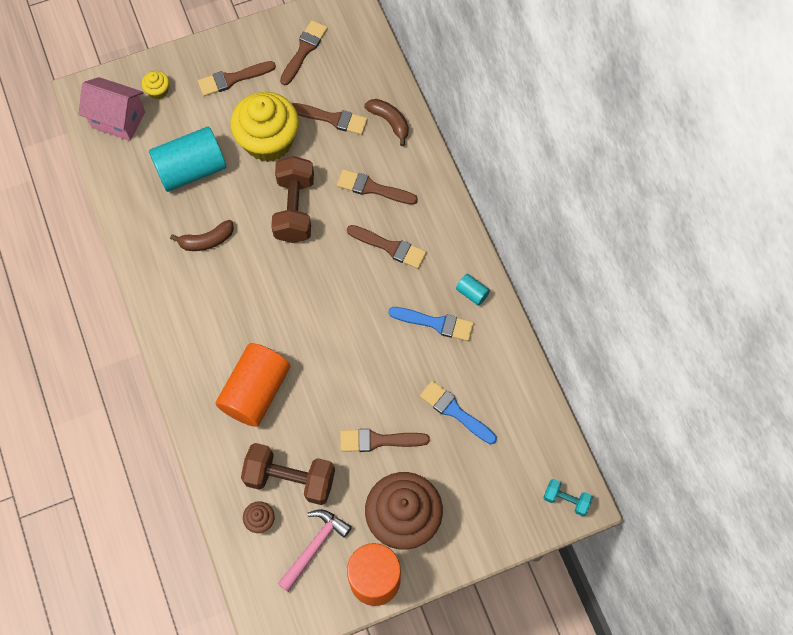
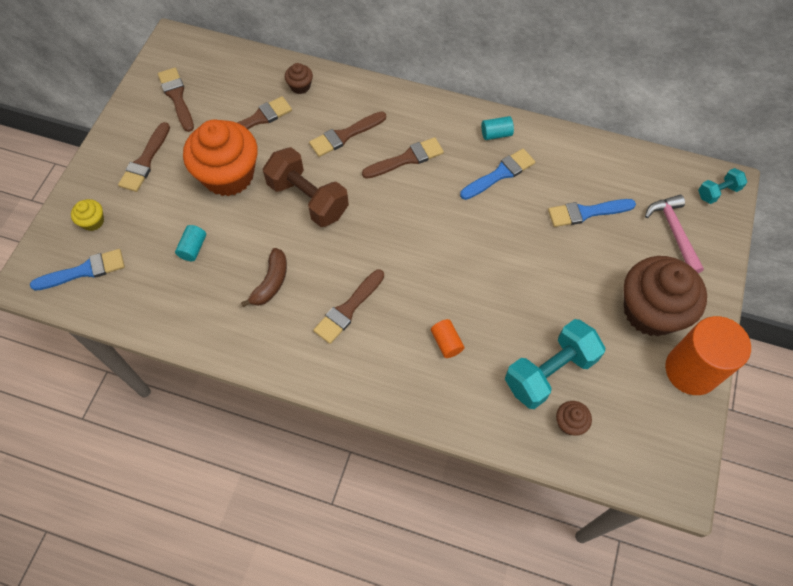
camera: 50 degrees left, 5 degrees down
pink house [78,77,145,141] -> blue brush [30,249,125,291]
turquoise cylinder [149,127,226,192] -> turquoise cylinder [175,225,206,261], size x0.43
orange cylinder [215,343,290,427] -> orange cylinder [431,319,465,358], size x0.43
yellow cupcake [230,92,299,162] -> orange cupcake [183,120,258,196]
brown dumbbell [241,443,335,505] -> turquoise dumbbell [505,319,605,409]
pink hammer [278,509,352,592] -> pink hammer moved to [645,195,704,273]
brown brush [341,429,430,452] -> brown brush moved to [313,270,384,344]
brown banana [364,99,409,146] -> brown cupcake [285,63,313,94]

